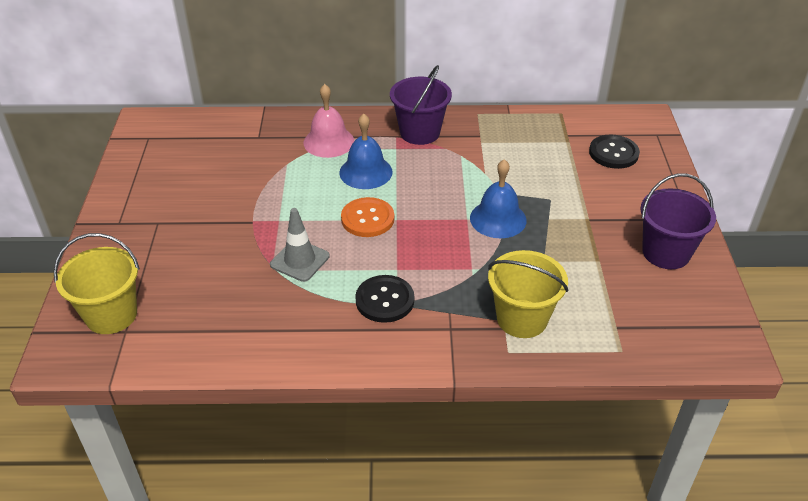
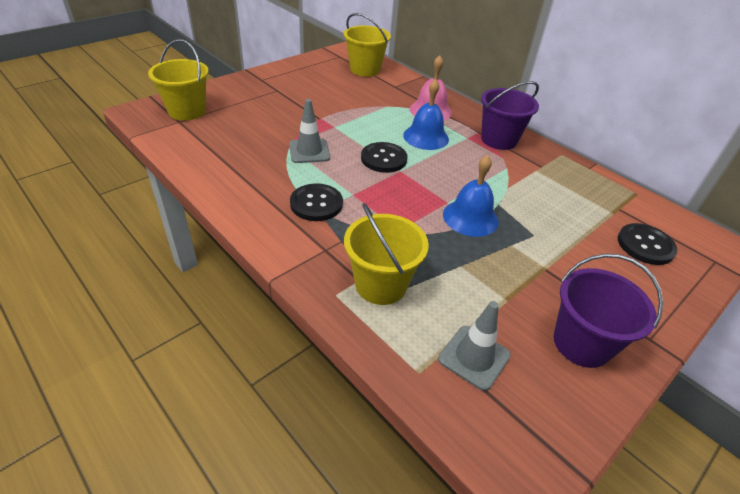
camera: 45 degrees right, 0 degrees up
orange button [341,197,394,237] -> black button [361,142,407,173]
none -> yellow bucket [344,13,391,77]
none -> grey traffic cone [438,301,511,391]

